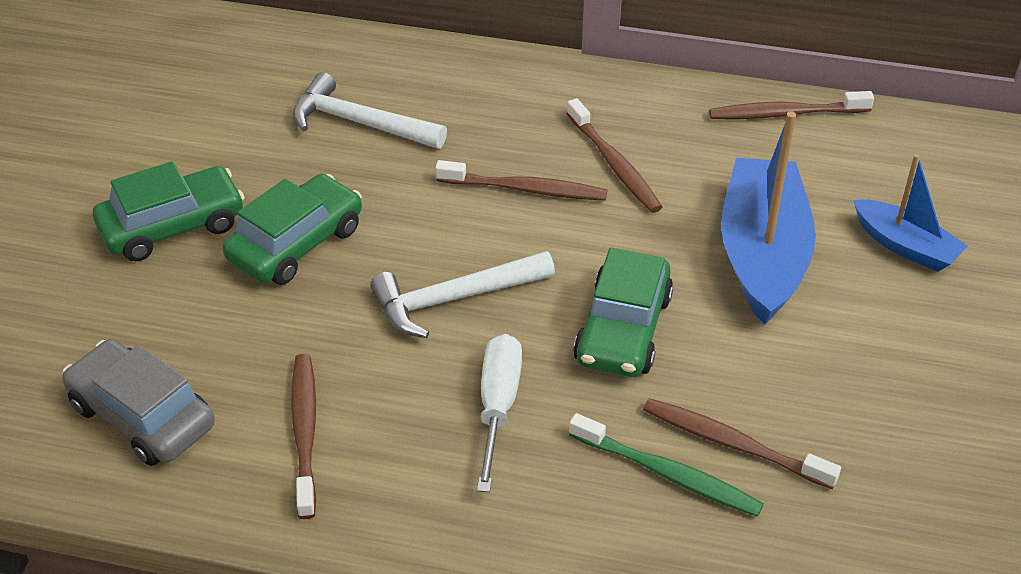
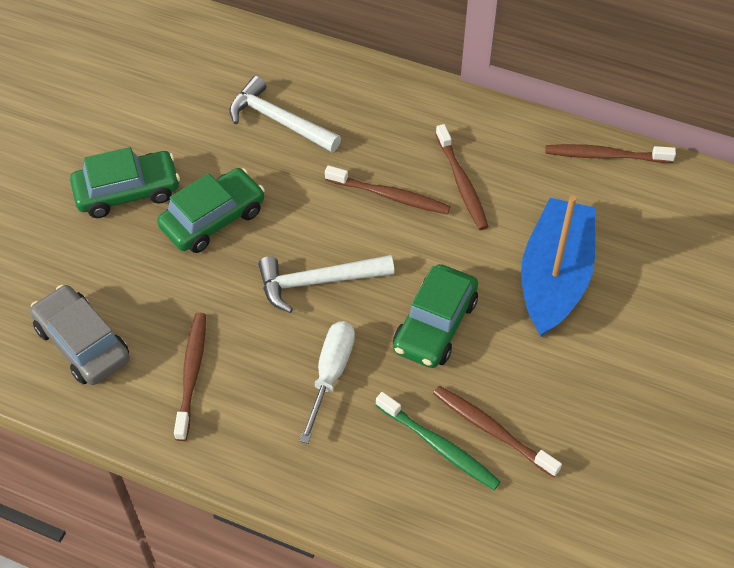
camera: 10 degrees right, 10 degrees up
blue boat [853,154,968,272] -> none

